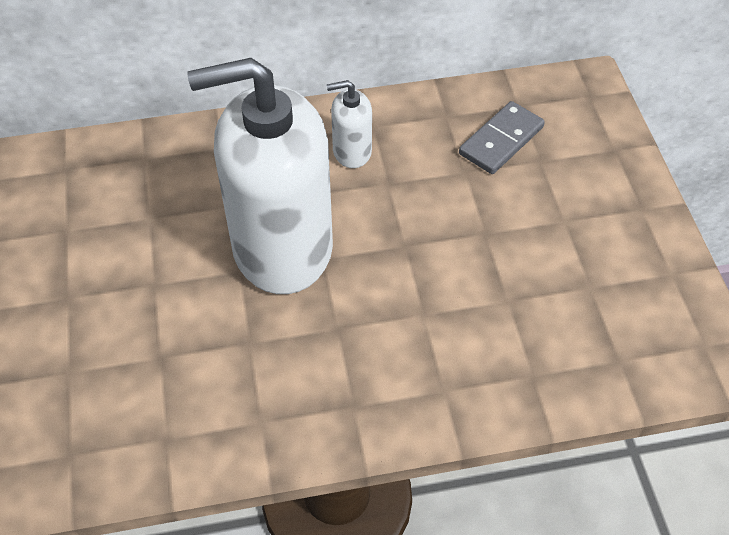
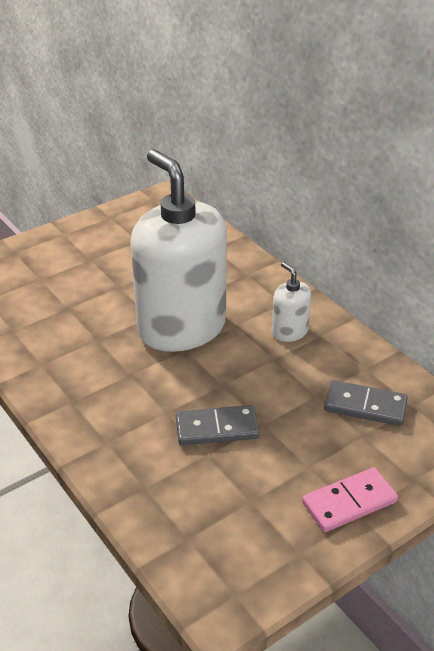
camera: 65 degrees right, 15 degrees down
none -> grey domino [176,405,260,445]
none -> pink domino [302,467,398,532]

